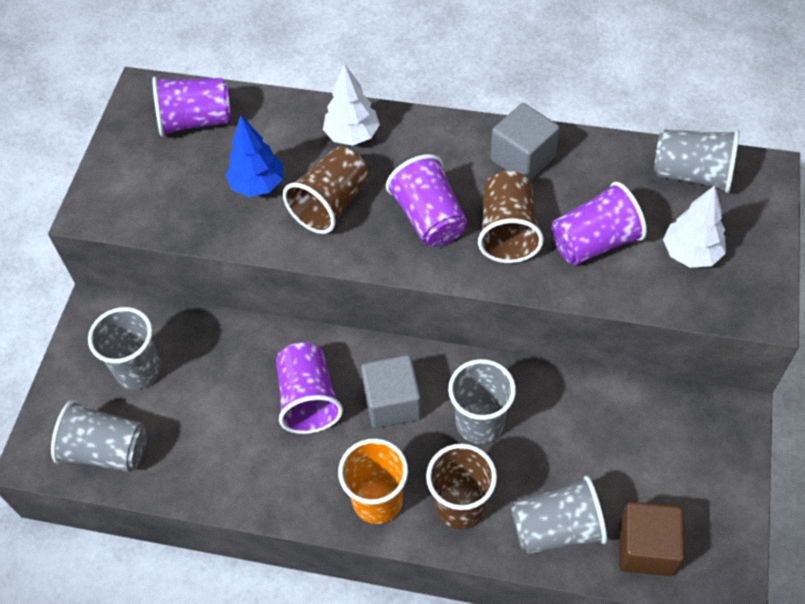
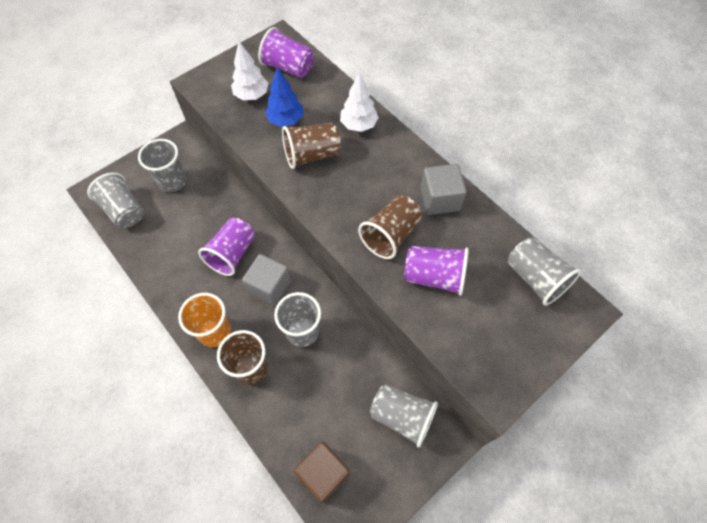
camera: 35 degrees right, 5 degrees up
purple cup [386,154,467,247] -> none
grey cup [511,476,607,554] -> grey cup moved to [370,384,438,448]
white tree [663,185,726,268] -> white tree moved to [231,41,269,100]

